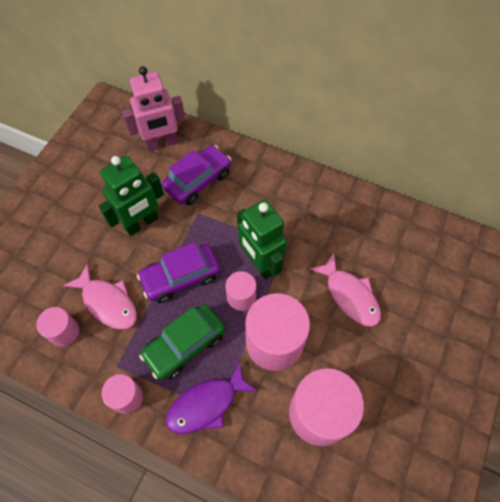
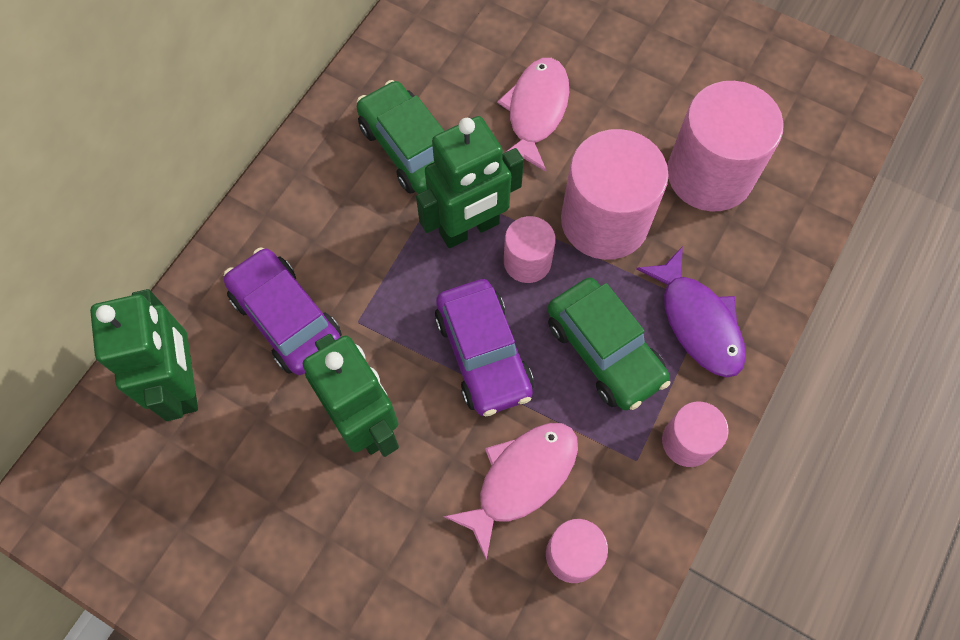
camera: 85 degrees left, 5 degrees up
pink robot [122,66,185,152] -> green robot [90,289,198,421]
pink fish [309,253,381,327] -> pink fish turned 45 degrees counterclockwise [497,58,569,172]
none -> green car [357,80,444,194]

